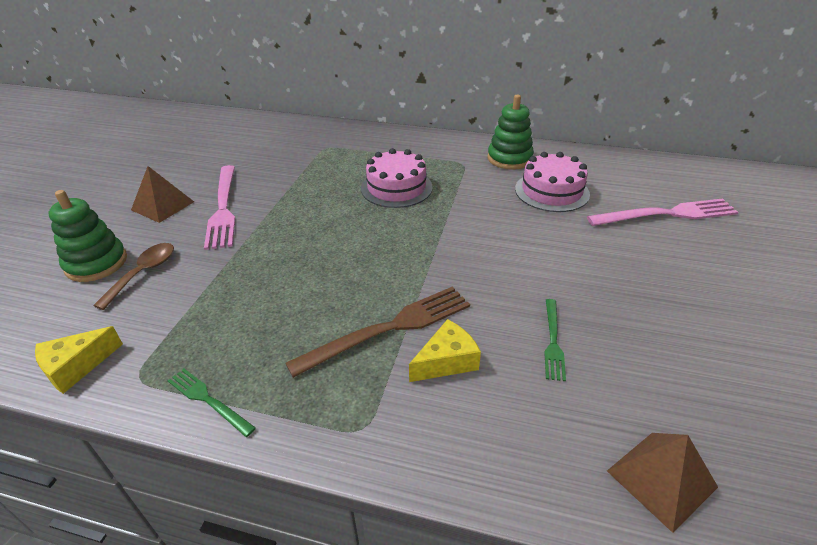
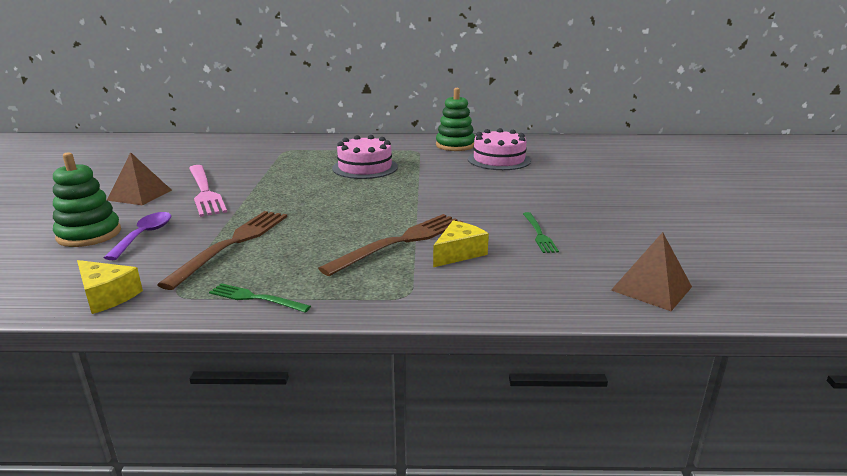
camera: 15 degrees left, 15 degrees down
yellow cheese [35,326,123,394] -> yellow cheese turned 90 degrees counterclockwise [77,260,143,314]
brown spoon [93,243,174,310] -> purple spoon [104,212,171,260]
pink fork [587,199,739,226] -> none
none -> brown fork [157,211,287,290]

